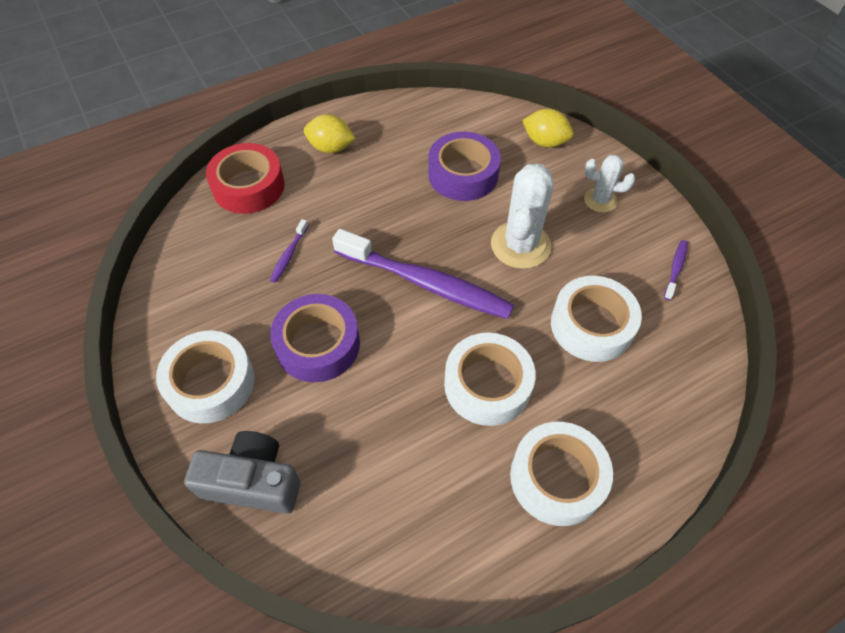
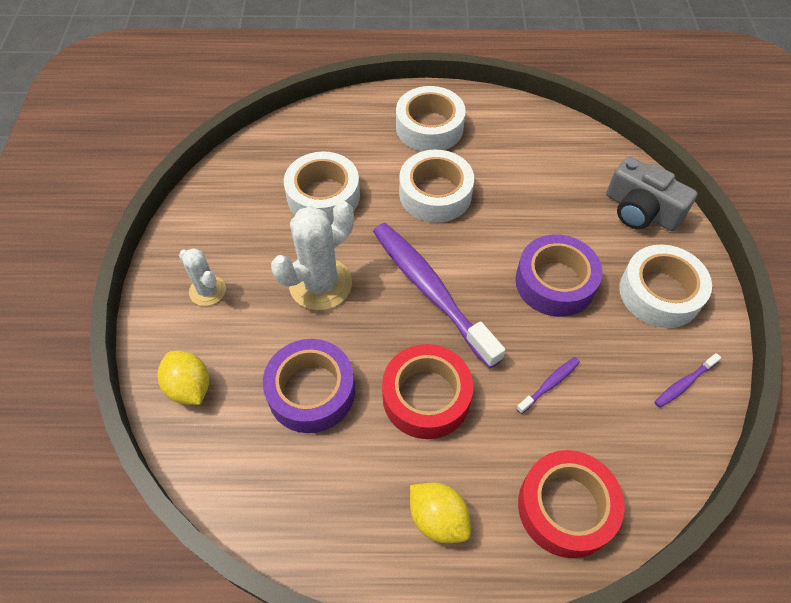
camera: 150 degrees left, 0 degrees up
purple toothbrush [664,240,688,300] -> purple toothbrush moved to [654,353,721,408]
none -> red tape [382,344,473,439]

